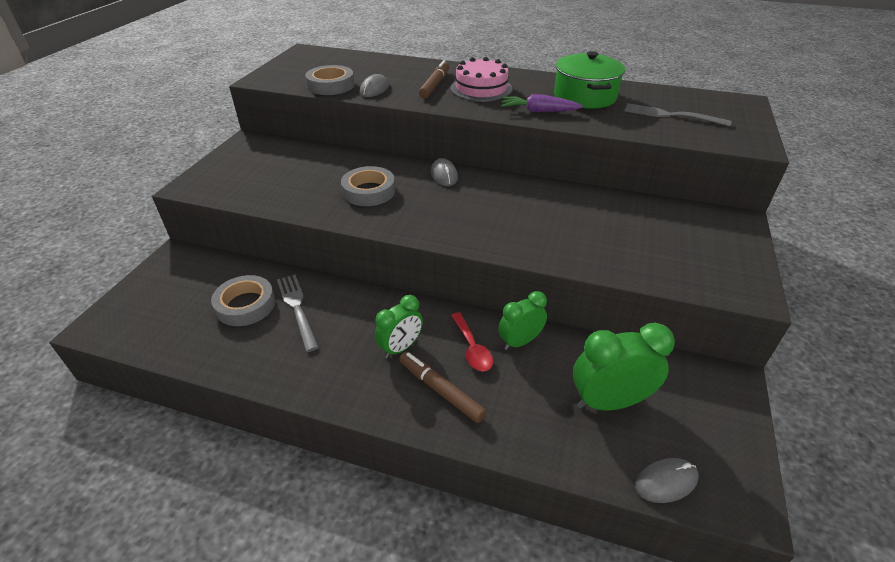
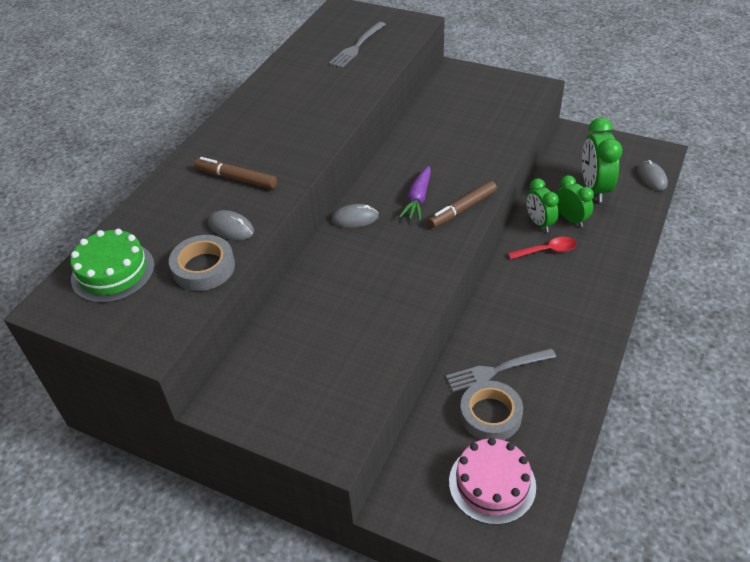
camera: 80 degrees left, 5 degrees up
grey tape [341,166,395,206] -> none
green clock [375,295,423,358] -> green clock moved to [556,175,594,227]
brown marker [399,351,486,423] -> brown marker moved to [428,181,497,228]
pink cake [451,57,512,102] -> pink cake moved to [449,438,536,525]
purple carrot [501,94,583,112] -> purple carrot moved to [399,166,431,221]
green pot [554,51,625,108] -> none
none -> green cake [70,229,155,303]

